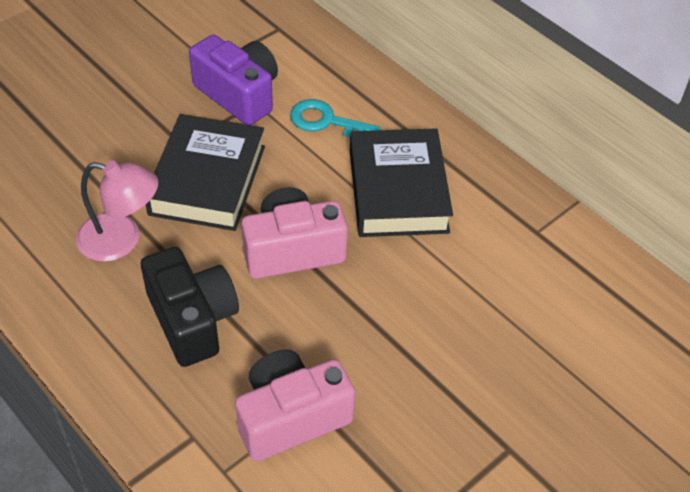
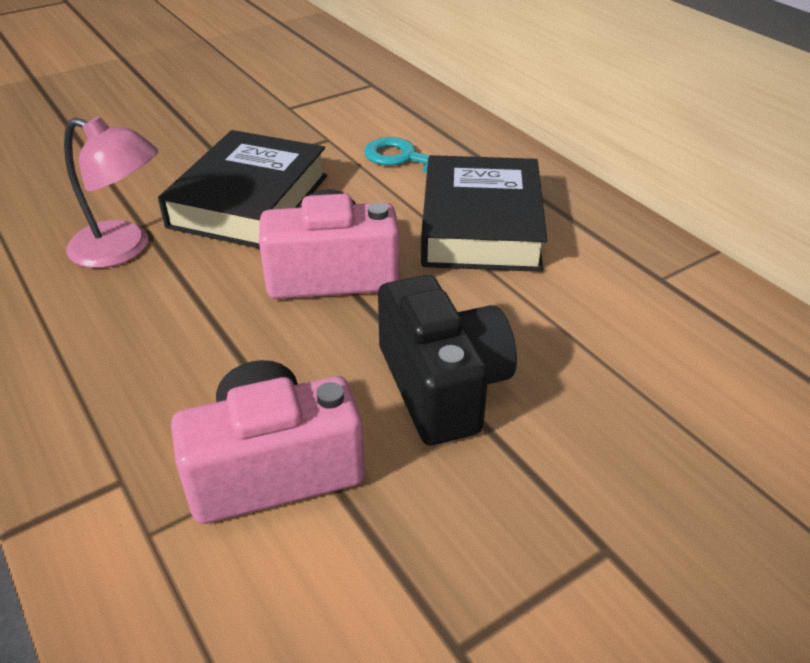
camera: 10 degrees right, 10 degrees down
black camera [141,247,239,367] -> black camera moved to [378,275,517,445]
purple camera [189,35,278,125] -> none

